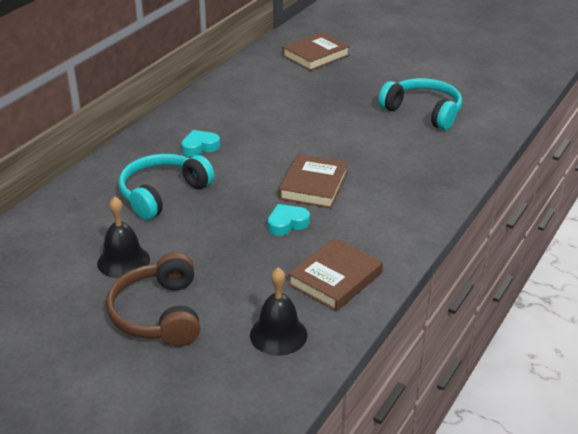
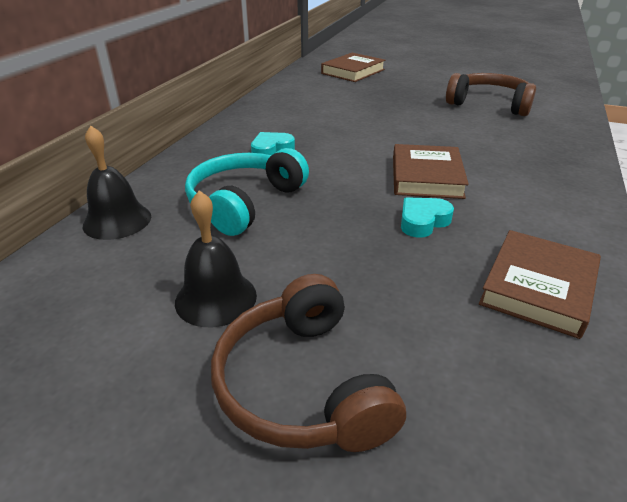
camera: 10 degrees left, 0 degrees up
black bell [250,267,307,356] -> black bell moved to [83,125,151,240]
turquoise headphones [378,78,462,130] -> brown headphones [446,73,536,116]

